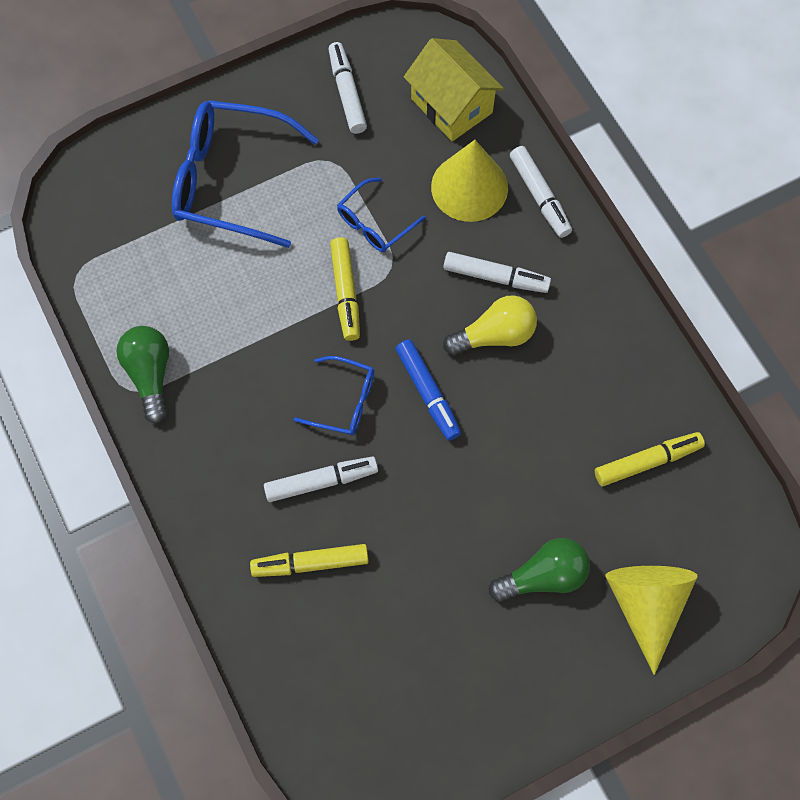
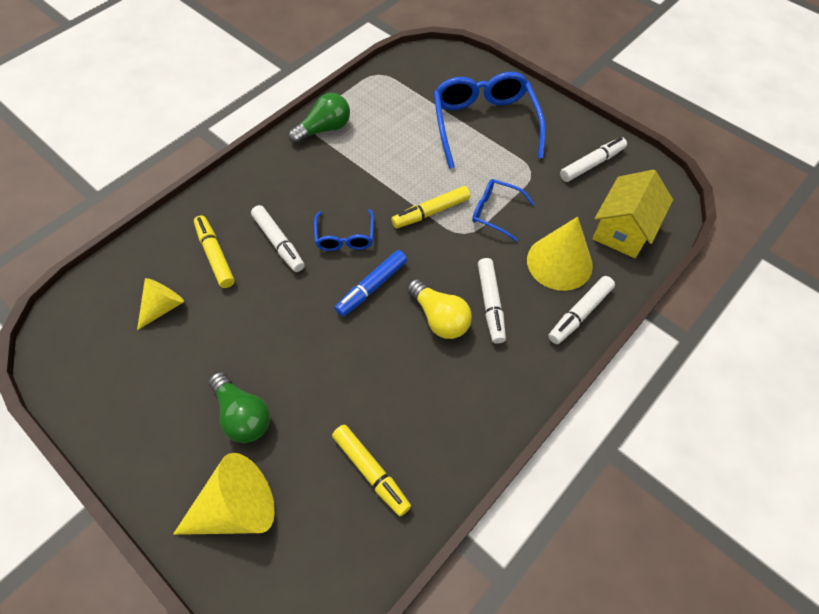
camera: 70 degrees right, 10 degrees down
none -> yellow cone [137,278,184,330]

